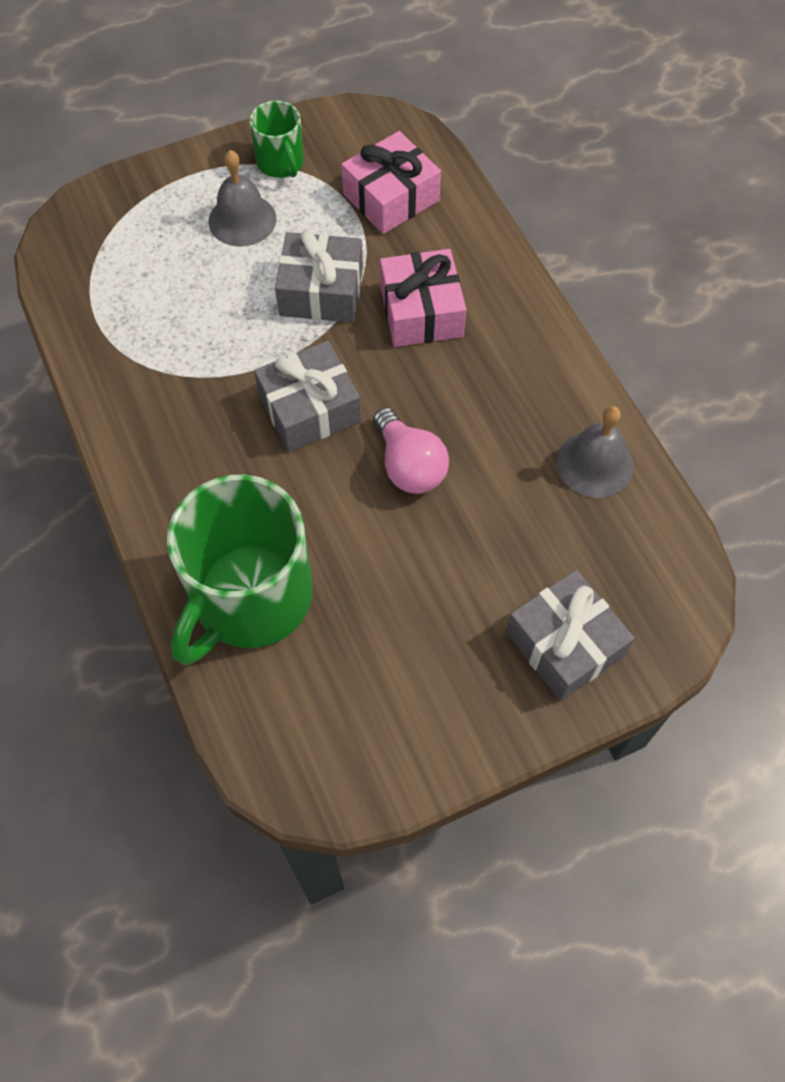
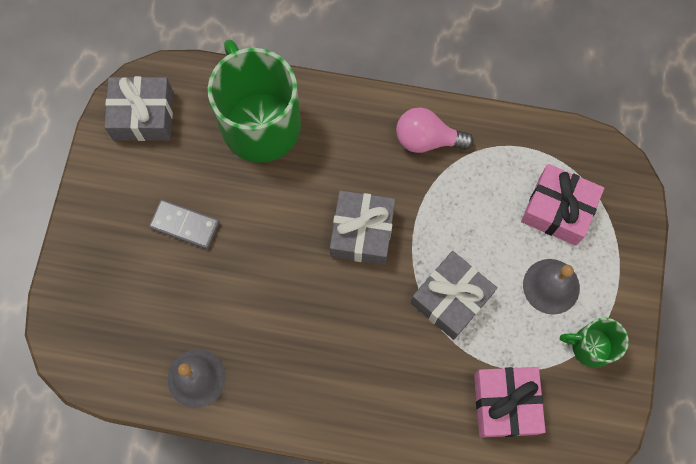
camera: 125 degrees right, 10 degrees up
pink light bulb [373,407,449,494] -> pink light bulb moved to [396,107,474,153]
pink gift [380,249,466,347] -> pink gift moved to [521,164,604,246]
grey gift [506,570,635,701] -> grey gift moved to [104,76,173,141]
none -> grey domino [149,200,219,249]

